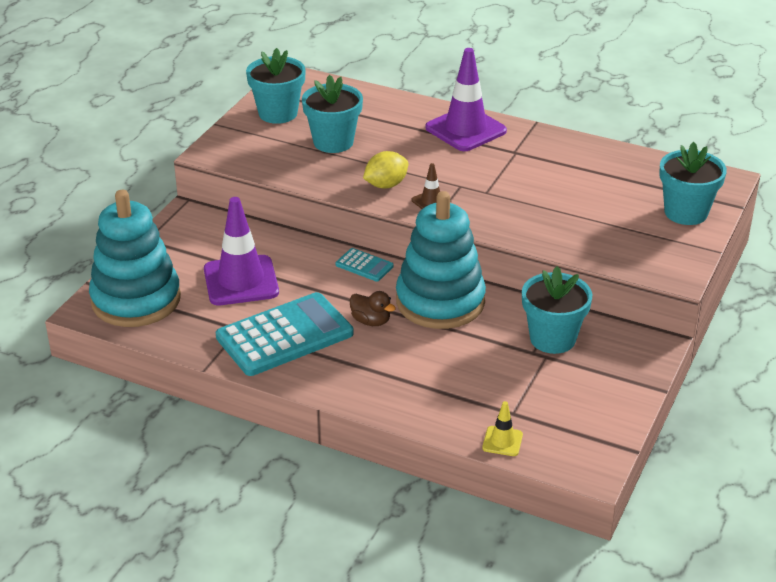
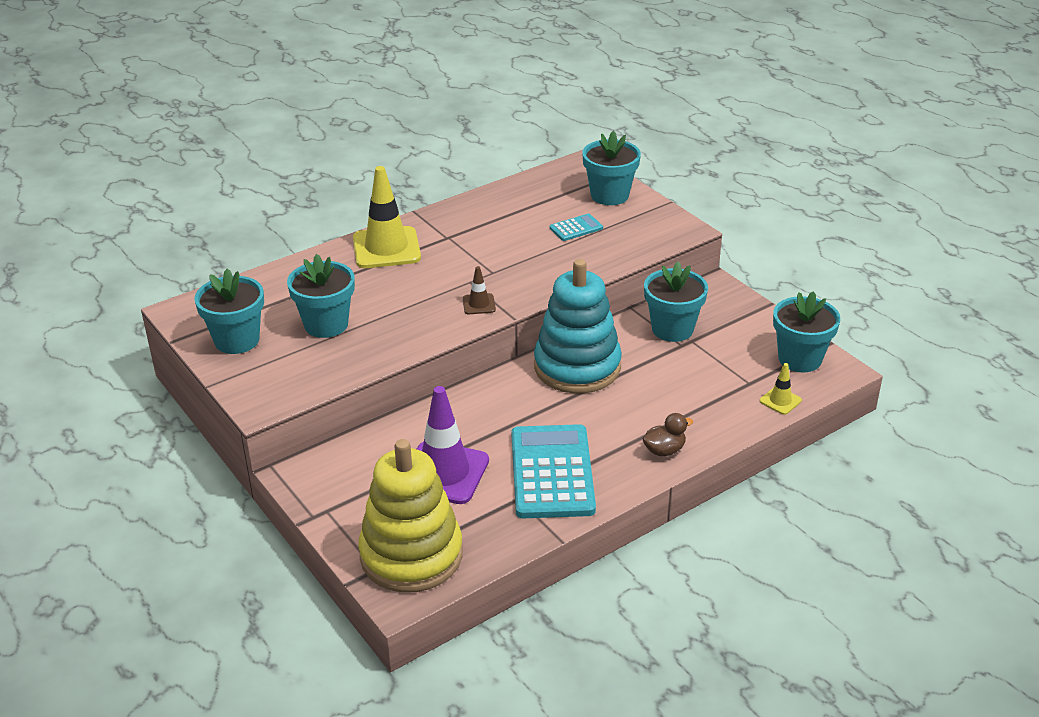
camera: 60 degrees left, 0 degrees up
turquoise stacking toy [89,190,181,327] -> yellow stacking toy [358,439,463,593]
turquoise calculator [335,248,394,282] -> turquoise calculator moved to [550,214,603,241]
brown duck [350,291,396,326] -> brown duck moved to [642,413,693,456]
yellow lemon [363,151,408,189] -> none
purple traffic cone [425,48,507,151] -> yellow traffic cone [353,166,421,268]
none -> turquoise flower pot [773,291,840,372]

